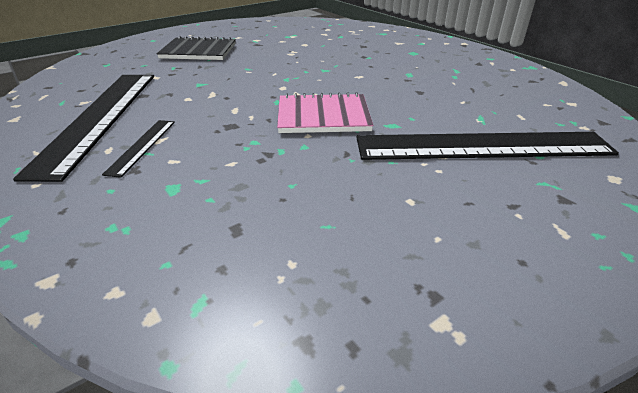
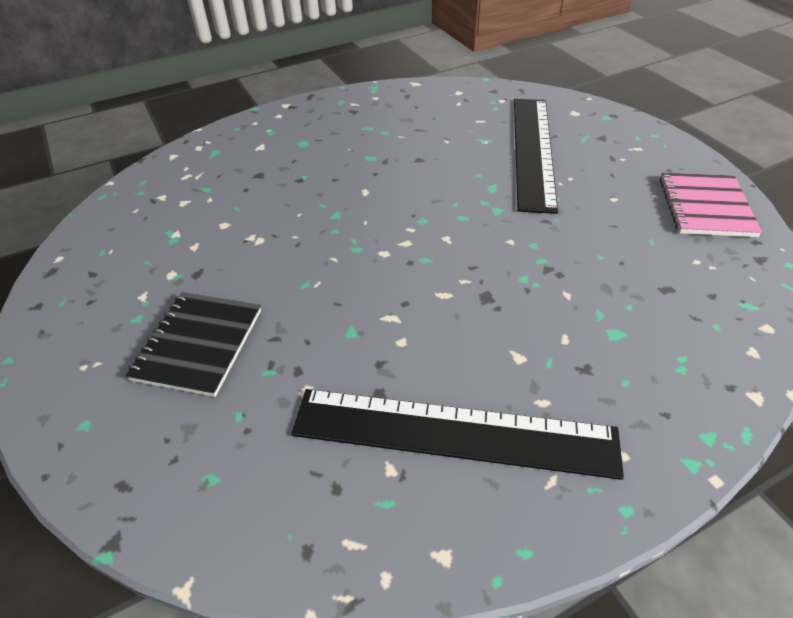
camera: 80 degrees left, 10 degrees up
black ruler [102,120,175,178] -> none
pink notebook [277,92,373,133] -> pink notebook moved to [660,173,762,237]

